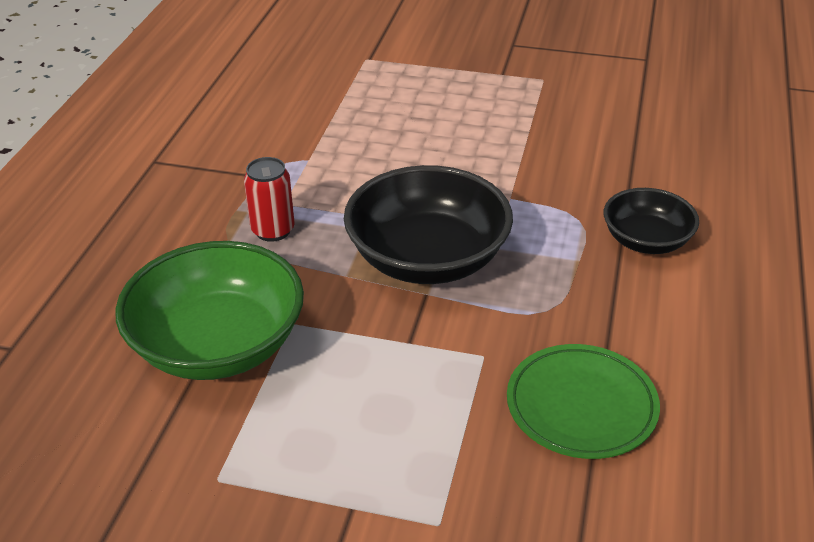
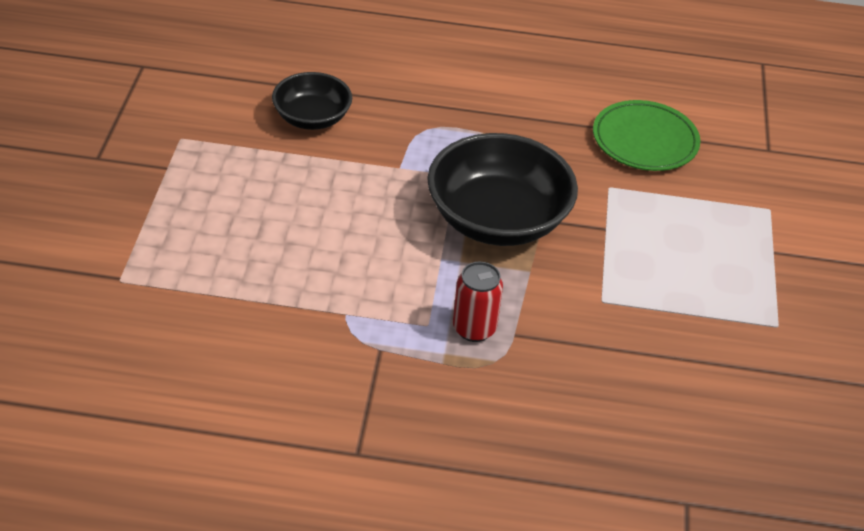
camera: 100 degrees left, 5 degrees up
green bowl [116,241,304,380] -> none
black bowl [604,188,699,254] -> black bowl moved to [272,72,352,130]

